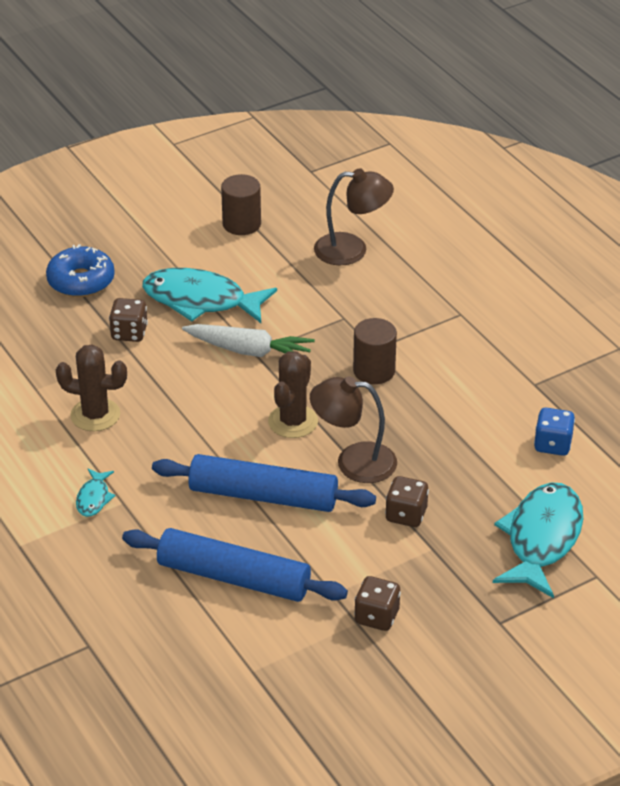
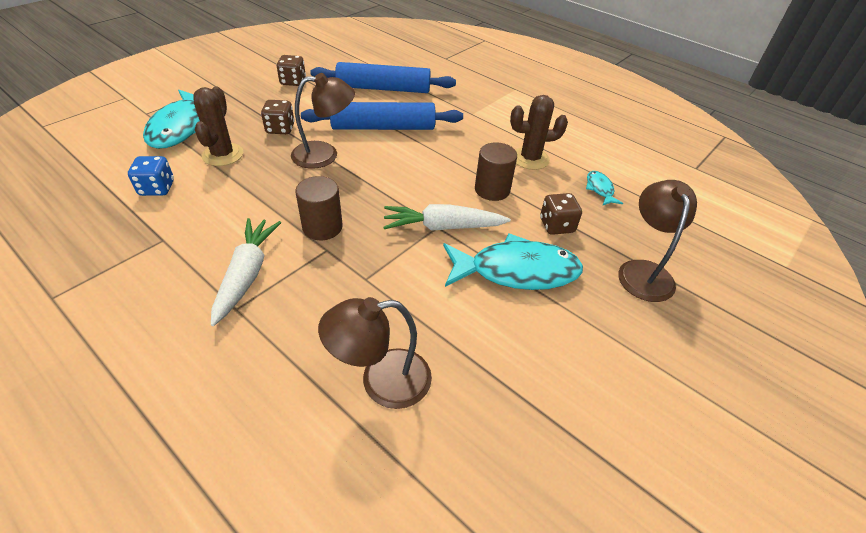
camera: 160 degrees right, 5 degrees up
blue donut [46,244,115,297] -> brown lamp [618,180,697,302]
turquoise fish [76,469,115,517] -> turquoise fish moved to [586,171,623,206]
brown cylinder [221,174,261,235] -> brown cylinder moved to [475,142,517,201]
brown cactus [268,351,318,438] -> brown cactus moved to [193,86,243,166]
none -> white carrot [211,218,282,326]

